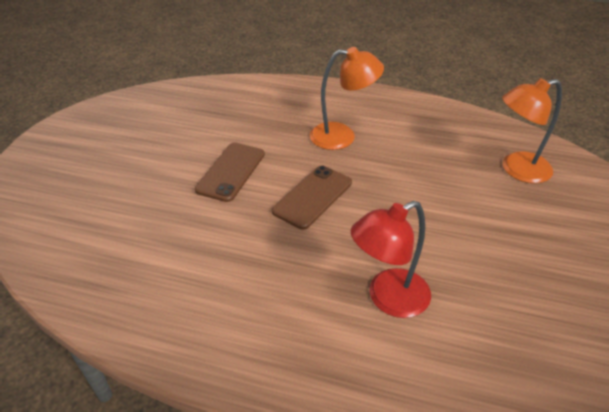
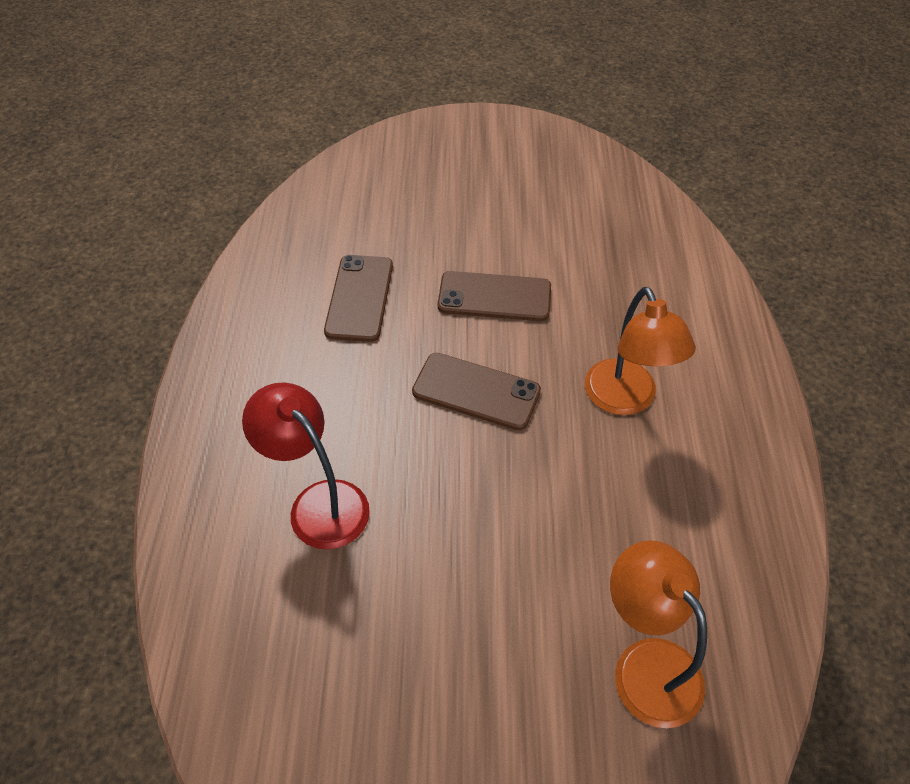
camera: 75 degrees right, 10 degrees up
none -> brown phone [324,255,393,342]

